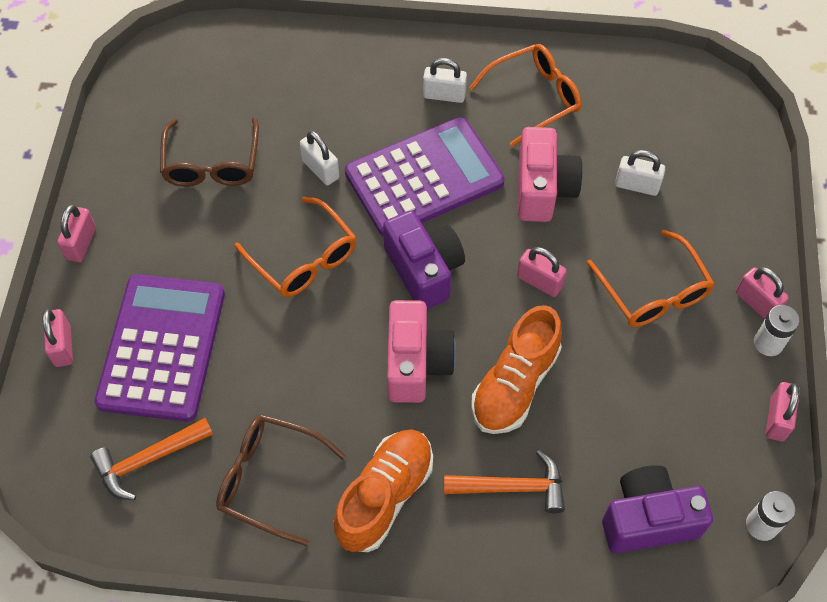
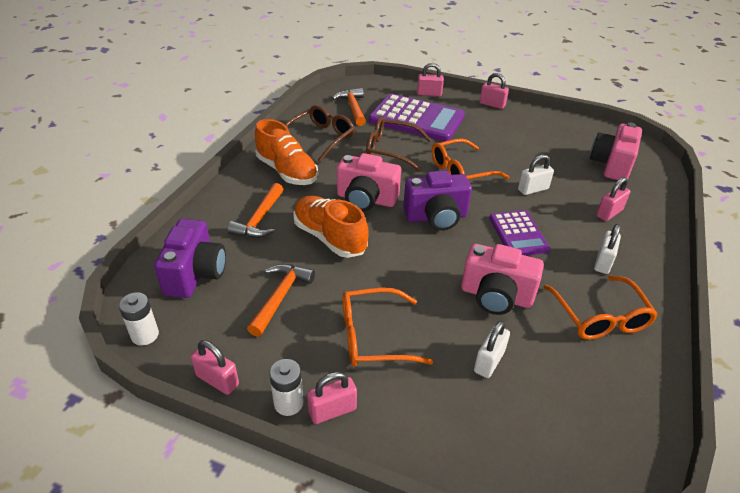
camera: 105 degrees right, 20 degrees down
brown glasses [160,117,259,187] -> brown glasses moved to [366,117,431,171]
purple calculator [345,117,505,237] -> purple calculator [489,210,550,256], size x0.57
pink padlock [517,247,567,297] -> pink padlock moved to [596,177,630,221]
none -> orange hammer [247,264,315,337]
none -> pink camera [590,123,642,180]

